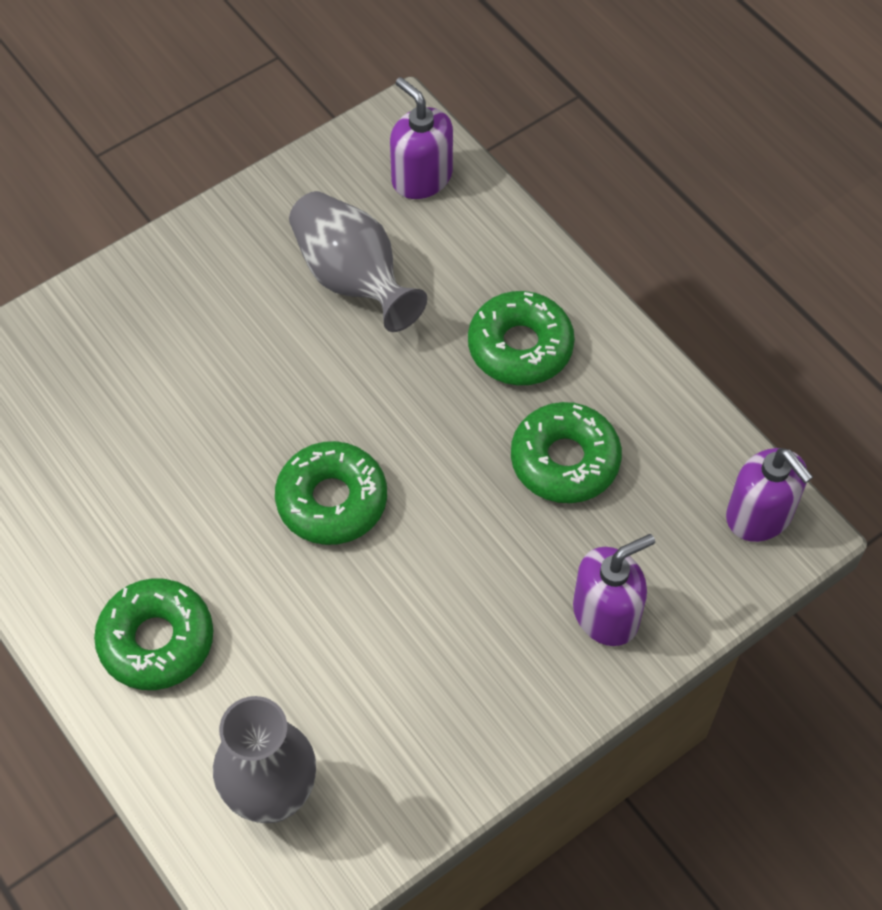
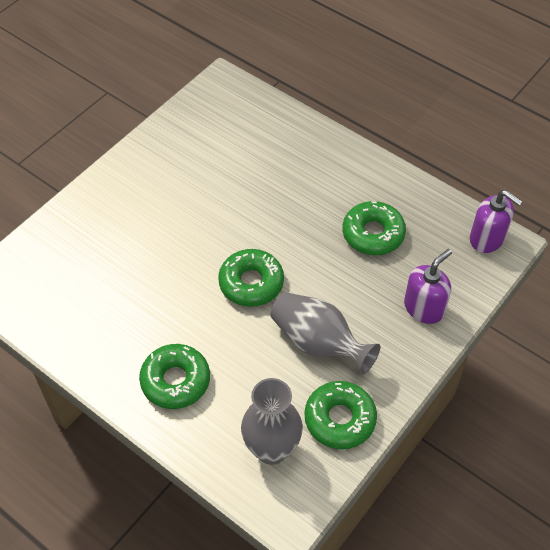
camera: 15 degrees left, 5 degrees down
grey vase [289,191,427,332] -> grey vase moved to [270,292,380,375]
purple soap dispenser [390,77,453,199] -> none
green donut [468,291,575,385] -> green donut moved to [304,381,377,449]

